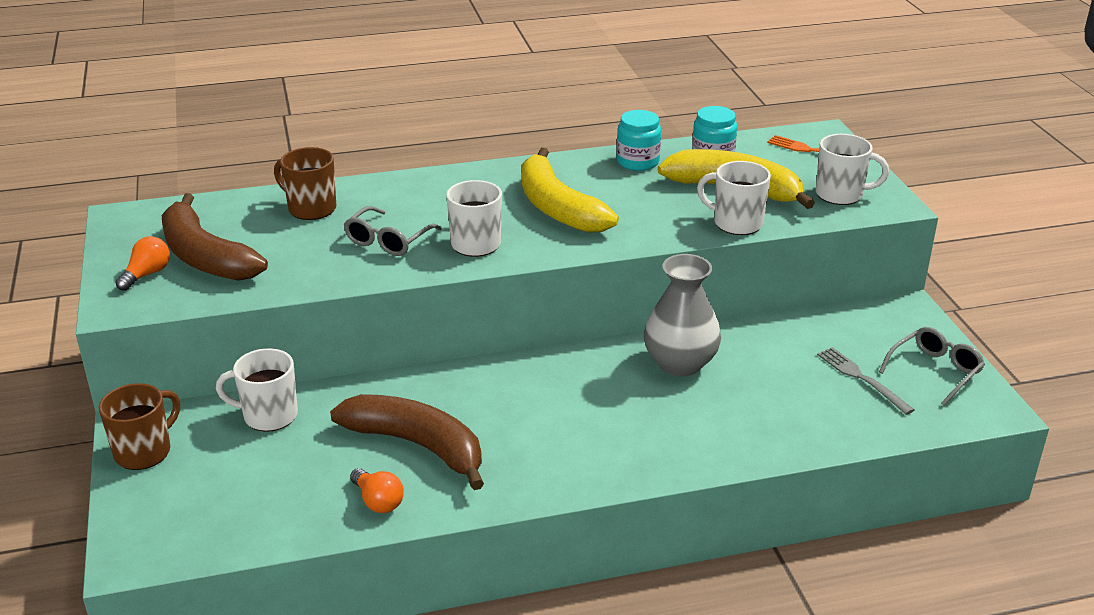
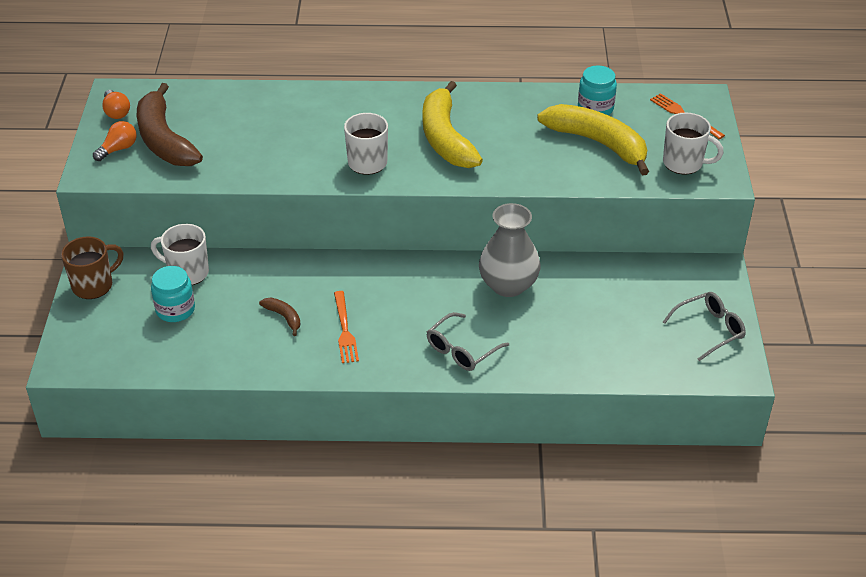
camera: 15 degrees right, 10 degrees up
brown mug [274,147,336,220] -> none
brown banana [330,394,484,490] -> brown banana [259,298,300,336], size x0.43
grey glasses [344,206,442,256] -> grey glasses moved to [427,312,509,371]
orange light bulb [350,468,404,513] -> orange light bulb moved to [102,90,130,119]
turquoise jar [617,110,661,171] -> turquoise jar moved to [151,266,195,322]
white mug [697,161,771,235] -> none
grey fork [817,347,915,415] -> none
none -> orange fork [334,291,359,363]

